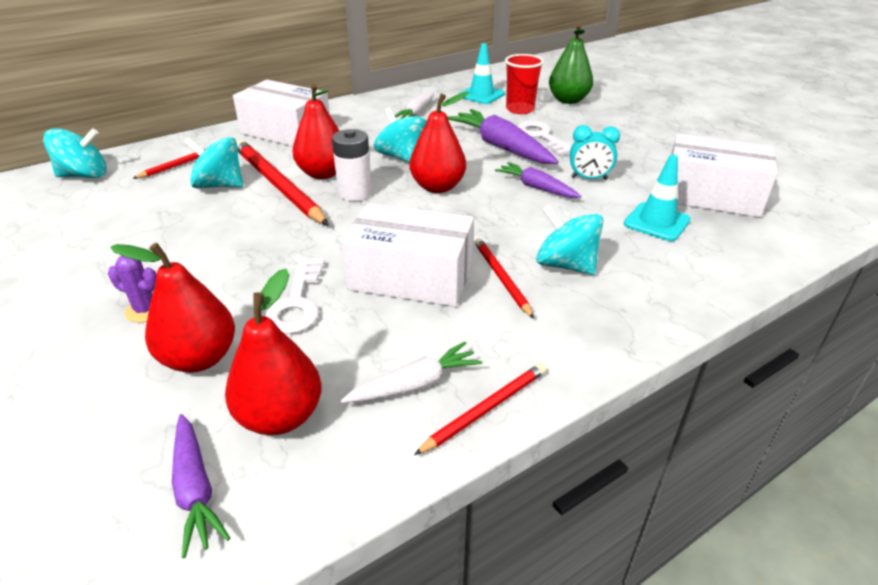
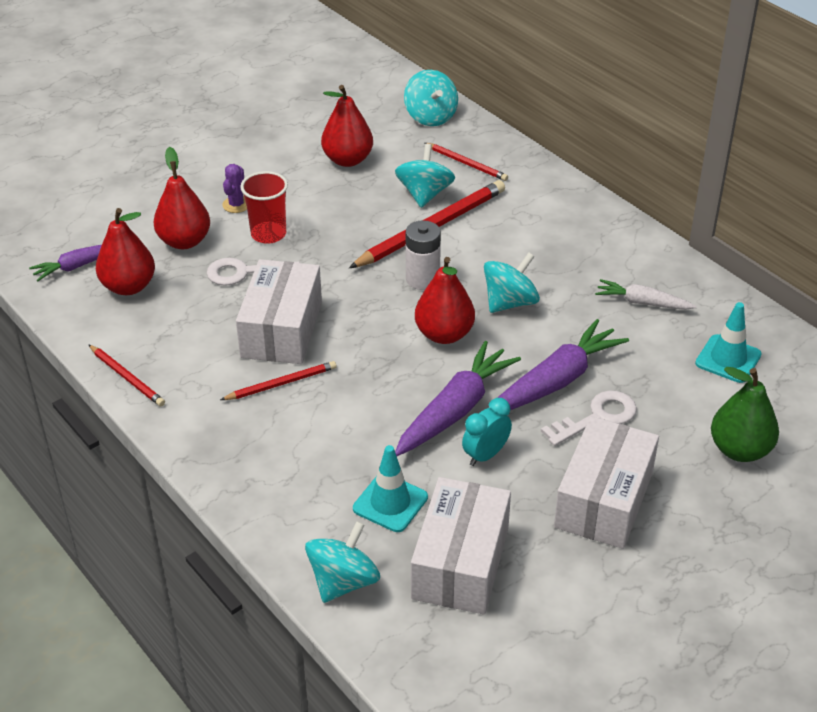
camera: 85 degrees right, 5 degrees up
white box [233,80,330,147] -> white box moved to [554,416,659,549]
red pear [292,84,339,179] -> red pear moved to [321,85,373,167]
white carrot [341,342,482,403] -> none
purple carrot [495,162,582,198] -> purple carrot [395,341,521,456], size x1.69
red cup [505,54,544,114] -> red cup moved to [240,171,288,244]
turquoise spinning top [536,205,603,275] -> turquoise spinning top moved to [305,521,380,603]
turquoise clock [570,125,620,180] -> turquoise clock turned 45 degrees clockwise [462,398,512,466]

